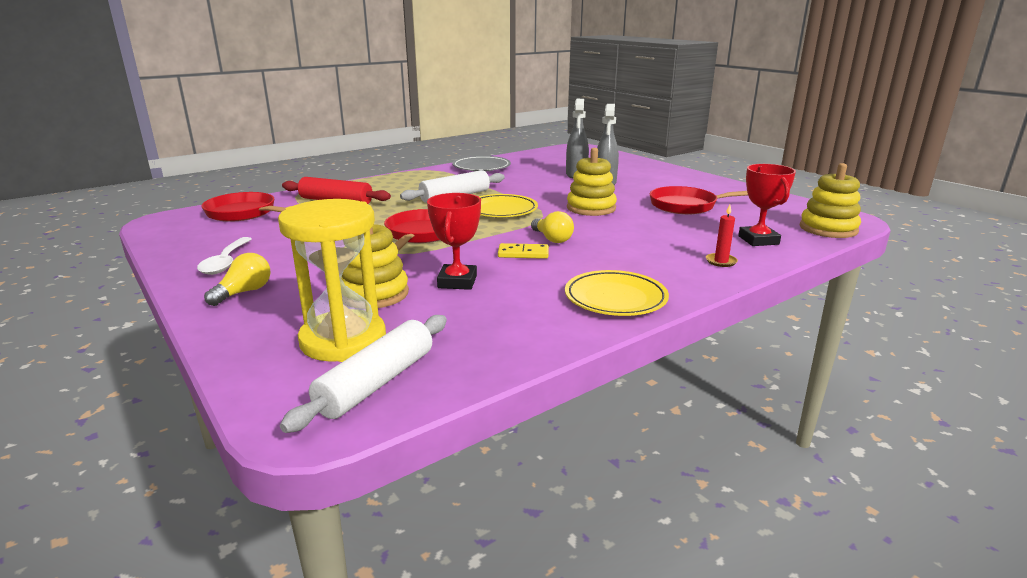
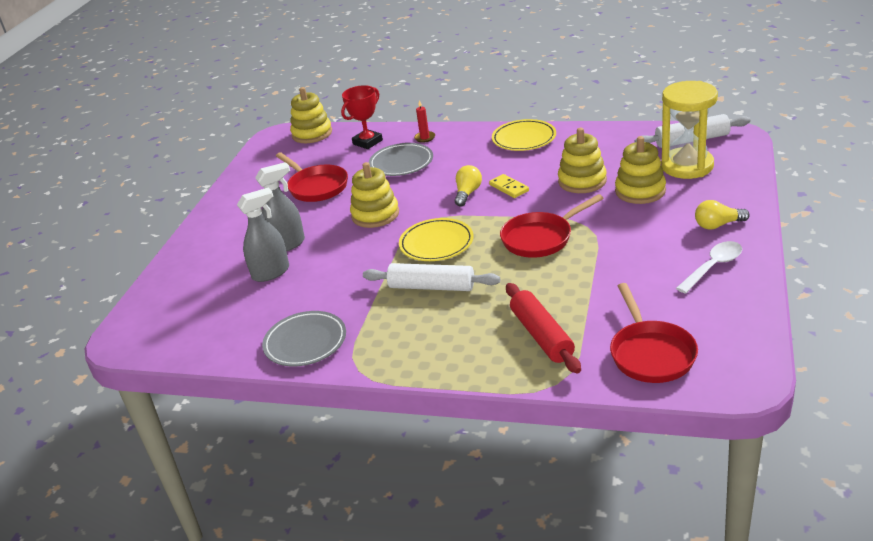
camera: 125 degrees left, 10 degrees up
red trophy [427,193,481,290] -> yellow stacking toy [558,128,607,193]
none -> grey plate [369,143,433,176]

